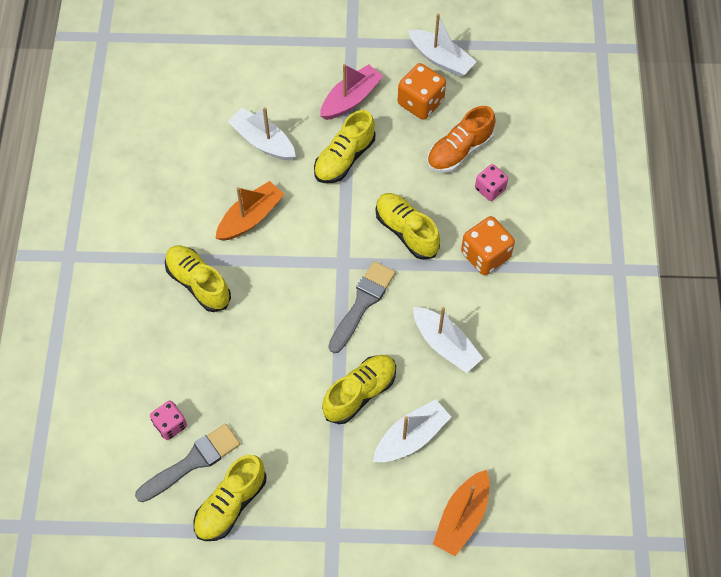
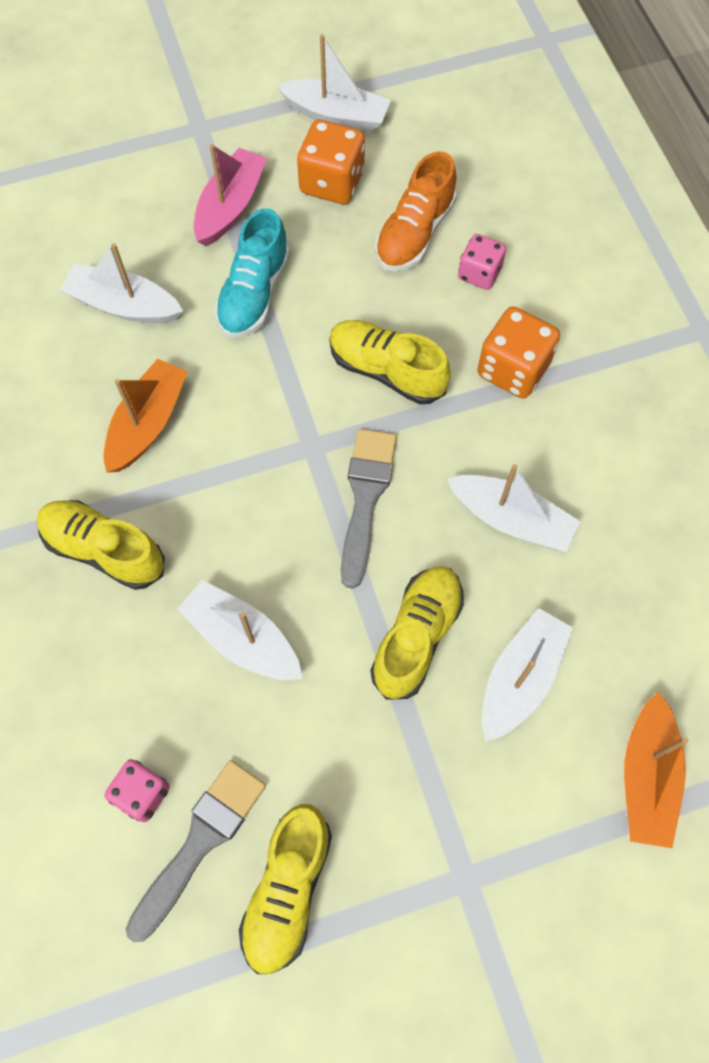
camera: 20 degrees left, 5 degrees up
yellow shoe [314,110,375,183] -> turquoise shoe [215,208,290,338]
none -> white boat [178,580,303,680]

